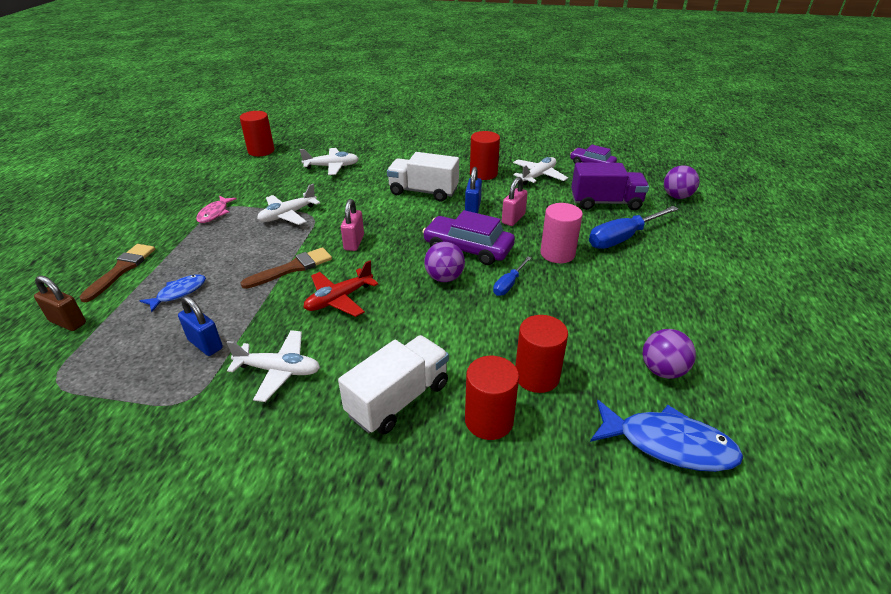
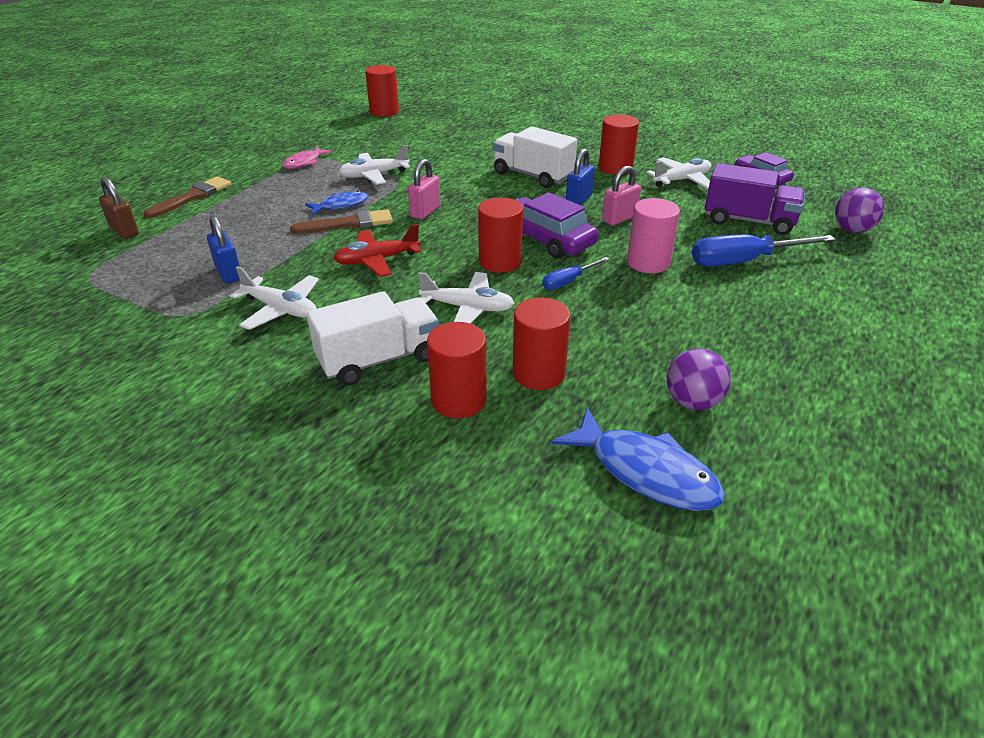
camera: 20 degrees right, 0 degrees up
blue fish [140,274,206,312] -> blue fish moved to [305,191,369,215]
white plane [299,148,359,175] -> white plane moved to [418,272,515,324]
purple ball [424,242,465,282] -> red cylinder [478,198,523,273]

